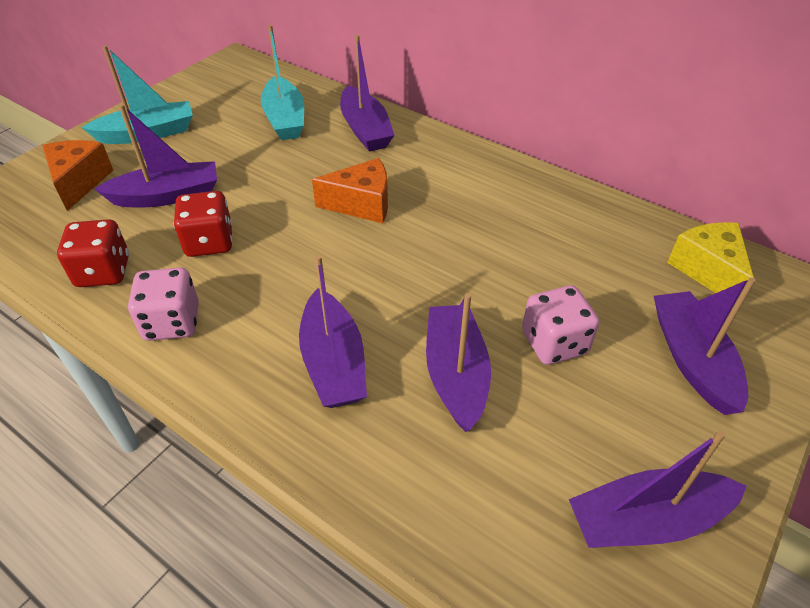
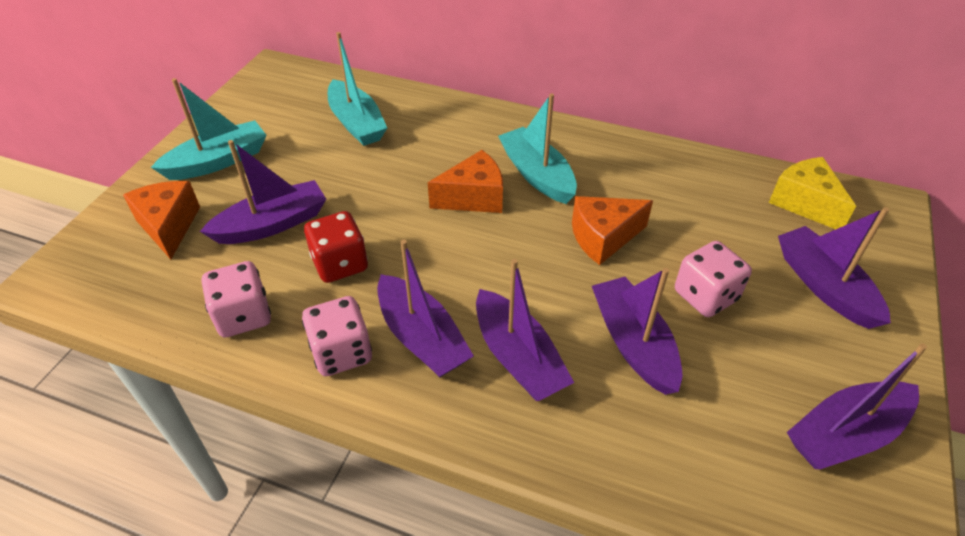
camera: 15 degrees left, 0 degrees up
red dice [57,219,129,287] -> pink dice [202,261,271,338]
purple boat [340,35,395,152] -> purple boat moved to [377,240,474,377]
none -> turquoise boat [498,94,577,204]
none -> orange cheese [572,196,653,265]

